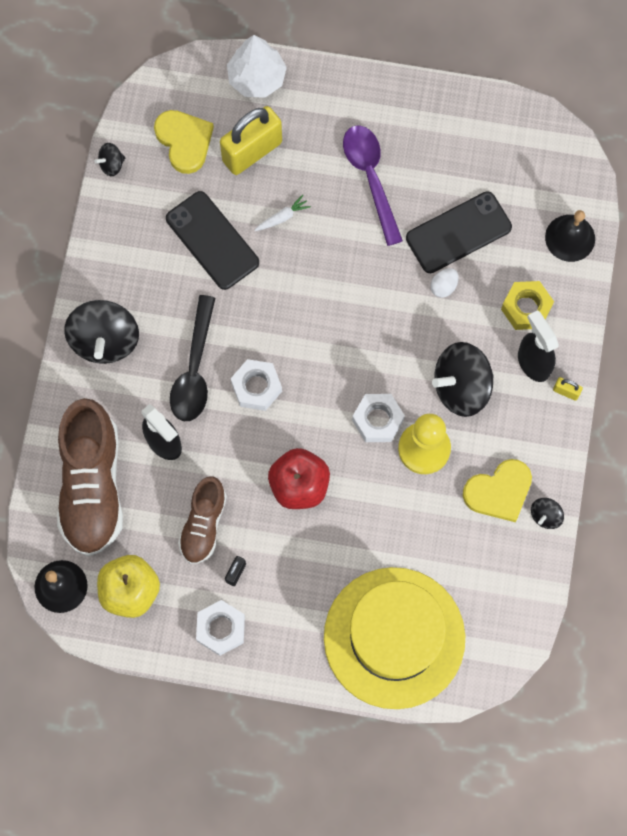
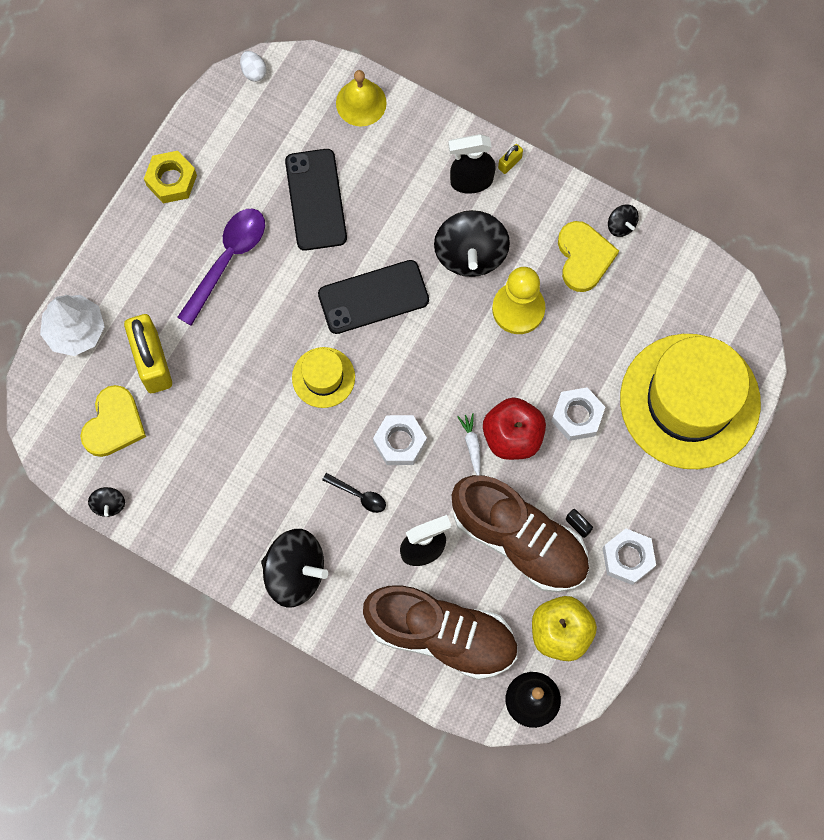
camera: 70 degrees left, 0 degrees up
yellow heart [154,110,214,174] -> yellow heart turned 120 degrees clockwise [80,385,146,457]
black phone [166,191,259,290] -> black phone moved to [318,260,429,334]
black spoon [170,295,215,421] -> black spoon [322,473,386,513], size x0.50
brown shoe [178,477,227,564] -> brown shoe [452,475,589,592], size x1.75
white carrot [254,195,311,231] -> white carrot moved to [458,413,481,475]
purple spoon [343,125,403,246] -> purple spoon turned 120 degrees clockwise [177,209,265,326]
white nut [352,394,405,442] -> white nut moved to [551,387,605,441]
white egg [430,268,459,298] -> white egg moved to [240,51,266,82]
yellow nut [501,281,554,330] -> yellow nut moved to [144,151,197,203]
black bell [545,210,595,262] -> yellow bell [336,70,387,127]
none -> yellow hat [292,347,355,408]

